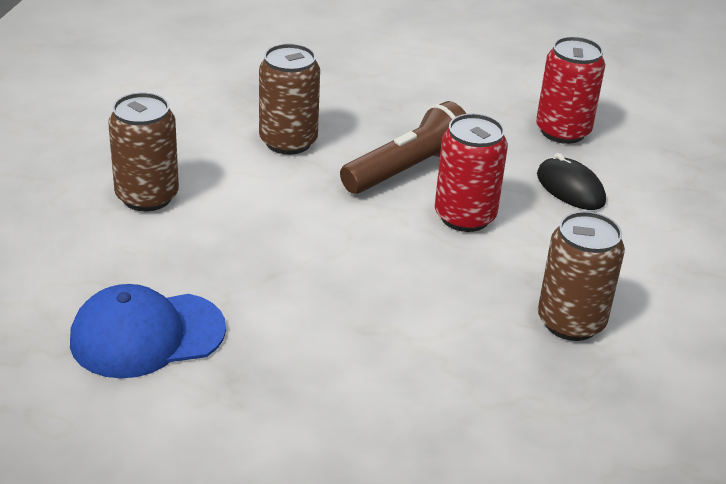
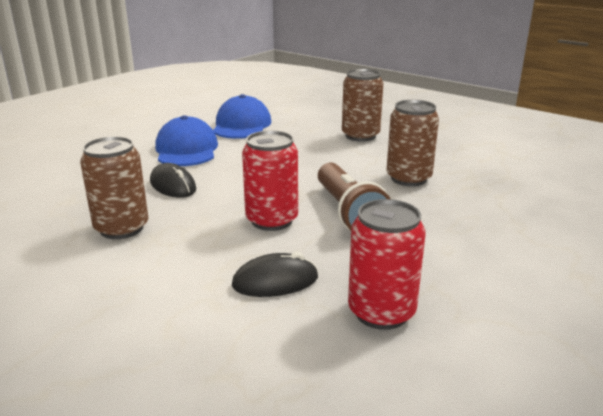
camera: 115 degrees right, 10 degrees down
none -> black mouse [150,163,196,198]
none -> blue cap [155,115,218,166]

